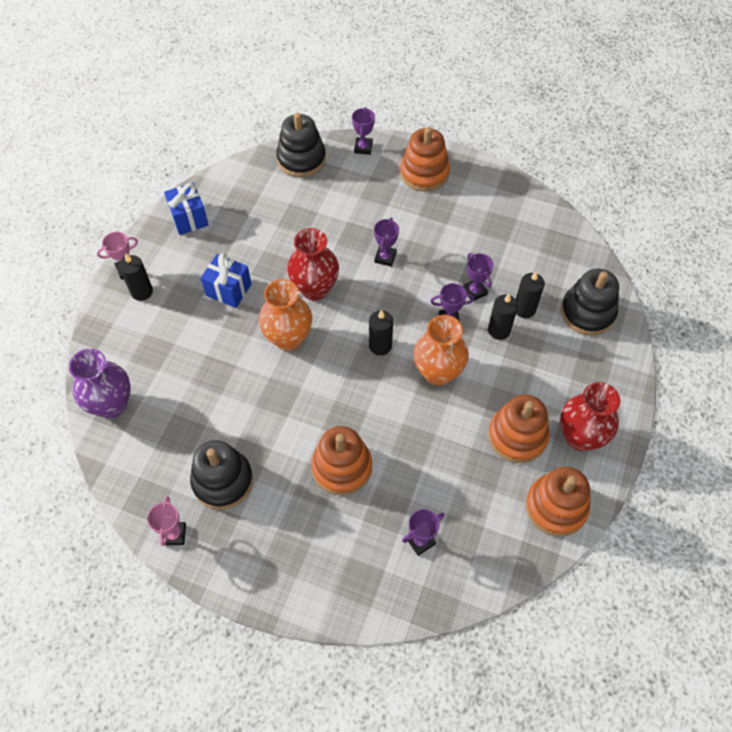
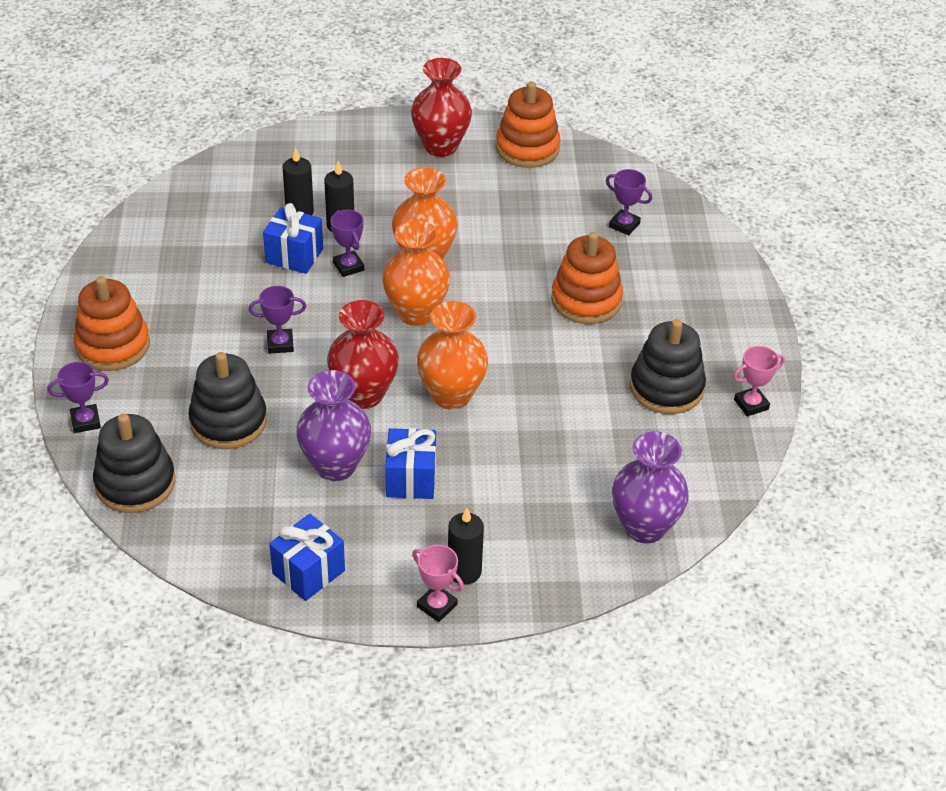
camera: 115 degrees left, 15 degrees down
black candle [369,310,393,356] -> orange vase [382,220,450,326]
purple trophy [463,253,493,301] -> blue gift [263,203,323,274]
orange stacking toy [488,394,550,463] -> none
black stacking toy [561,269,619,335] -> black stacking toy moved to [188,352,267,449]
none -> purple vase [296,370,371,481]

